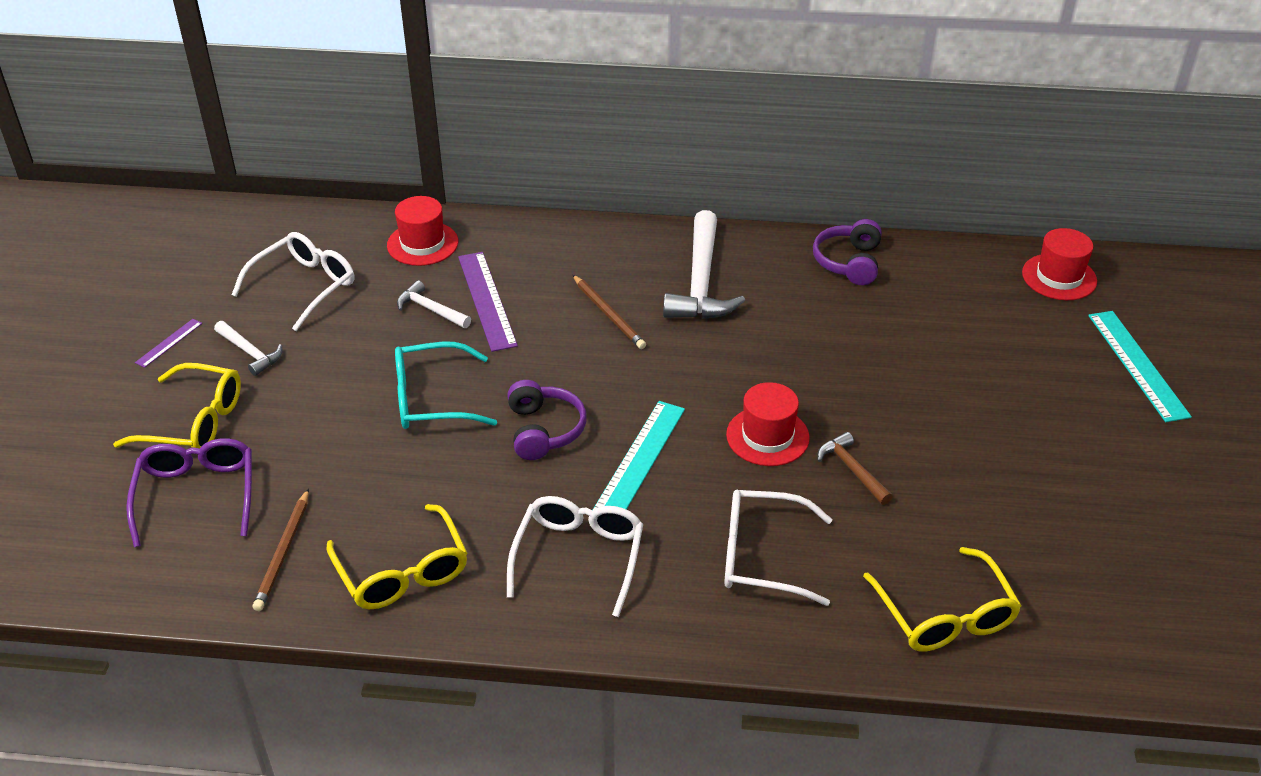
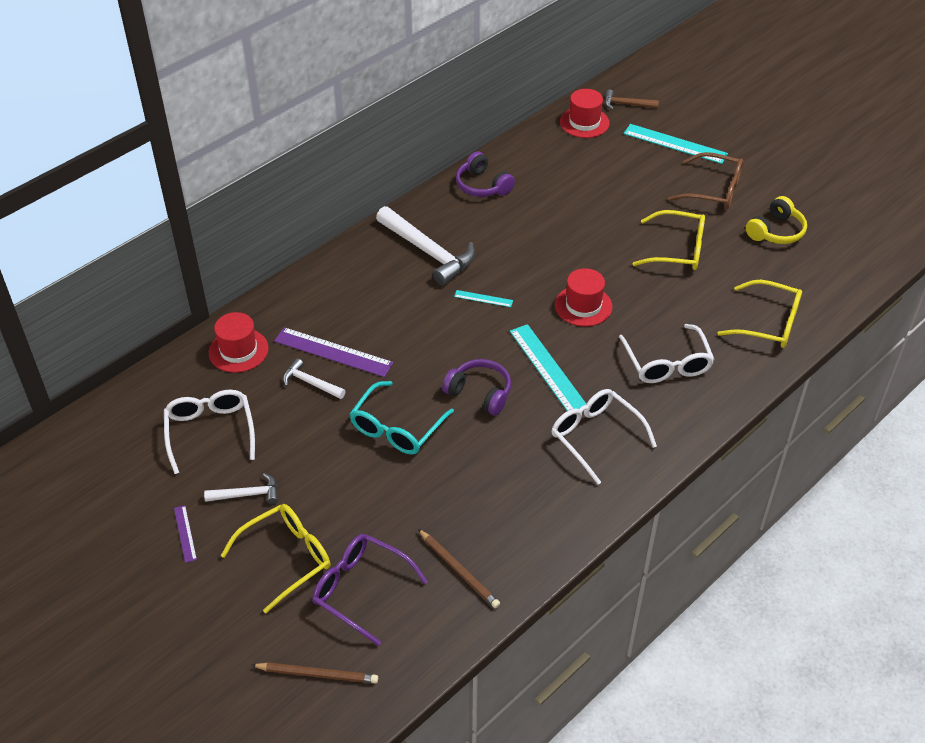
camera: 50 degrees left, 5 degrees up
yellow glasses [326,504,468,609] -> yellow glasses moved to [632,210,705,270]
white hammer [397,280,471,328] -> white hammer turned 45 degrees clockwise [283,358,346,399]
brown pencil [573,275,646,349] -> brown pencil moved to [251,662,378,684]
white glasses [724,490,832,606] -> white glasses turned 60 degrees counterclockwise [619,324,714,383]
brown hammer [817,432,893,505] -> brown hammer moved to [605,90,659,110]
none -> turquoise ruler [454,290,513,307]
none -> brown glasses [668,152,743,209]
none -> yellow headphones [746,196,807,244]

